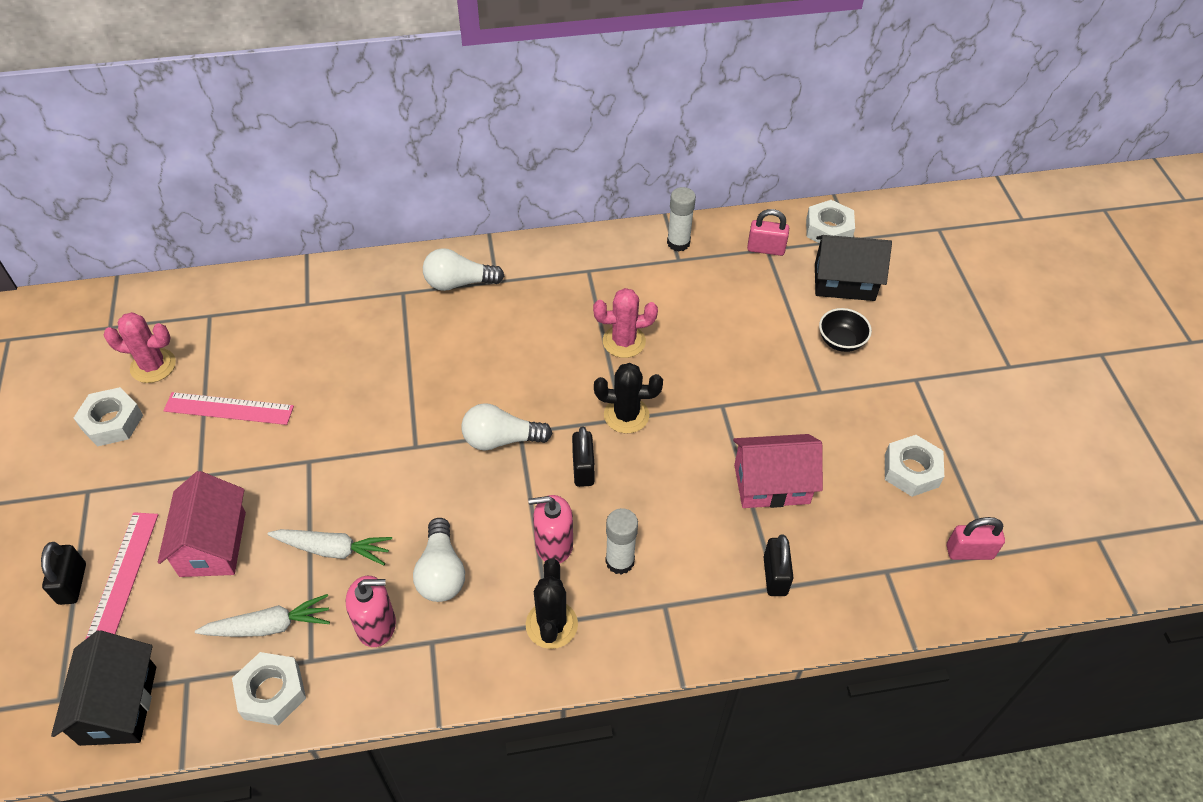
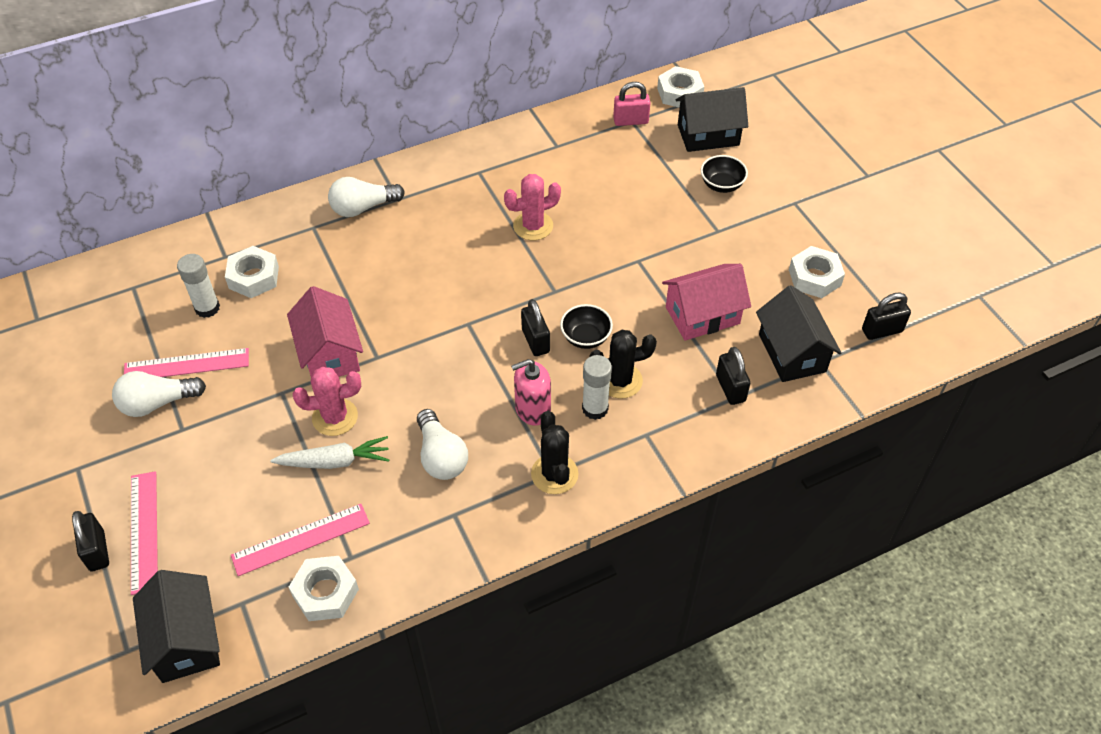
camera: 15 degrees left, 0 degrees up
white nut [74,387,143,447] -> white nut moved to [225,246,279,298]
pink cactus [104,312,176,383] -> pink cactus moved to [293,367,361,436]
pink house [158,471,246,577] -> pink house moved to [287,286,363,378]
white carrot [195,594,330,637] -> pink ruler [231,504,370,576]
pink soap dispenser [346,576,396,647] -> none
white light bulb [462,403,553,450] -> white light bulb moved to [112,371,206,417]
black cactus [594,363,663,433] -> black cactus moved to [590,330,657,399]
white glue stick [667,187,696,252] -> white glue stick moved to [177,254,220,318]
pink padlock [947,517,1005,560] -> black padlock [862,292,911,340]
none -> black bowl [560,304,613,349]
none -> black house [756,285,842,382]

